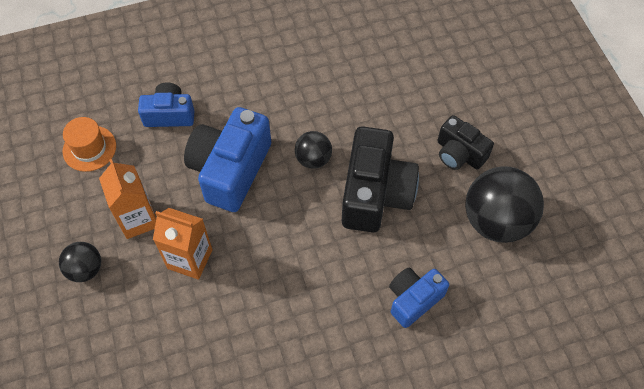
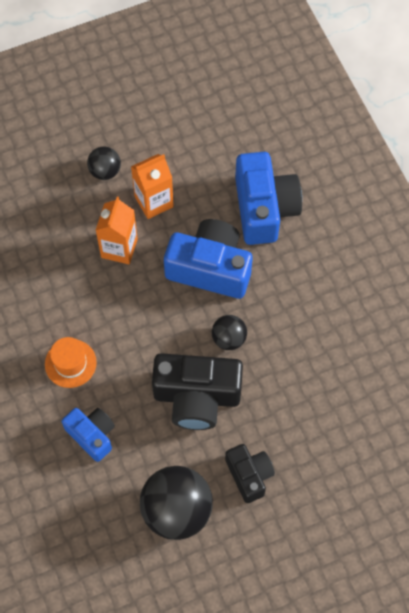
camera: 85 degrees right, 5 degrees up
orange hat [63,117,116,172] -> orange hat moved to [45,337,97,388]
blue camera [138,82,194,127] -> blue camera [235,152,302,245], size x1.71
black camera [437,115,494,170] -> black camera turned 120 degrees clockwise [225,444,275,503]

